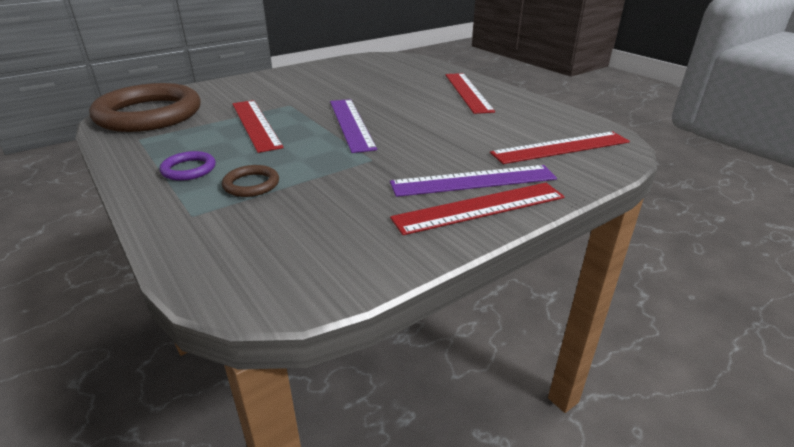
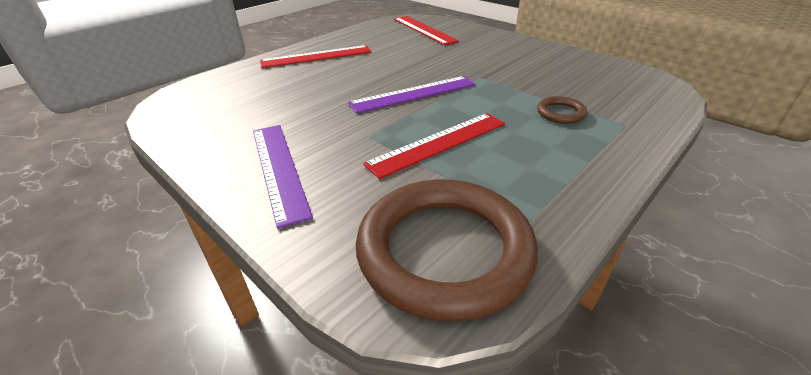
camera: 100 degrees left, 5 degrees up
purple ring [160,151,216,181] -> none
purple ruler [390,165,557,197] -> purple ruler moved to [253,125,313,228]
red ruler [390,183,565,235] -> none

